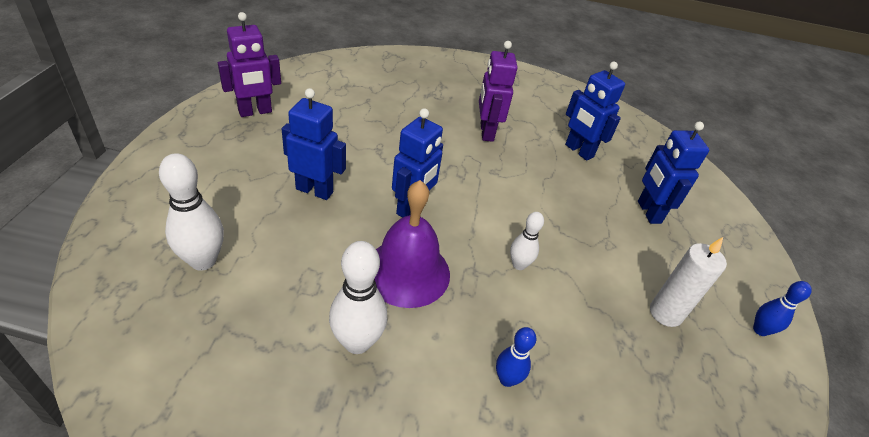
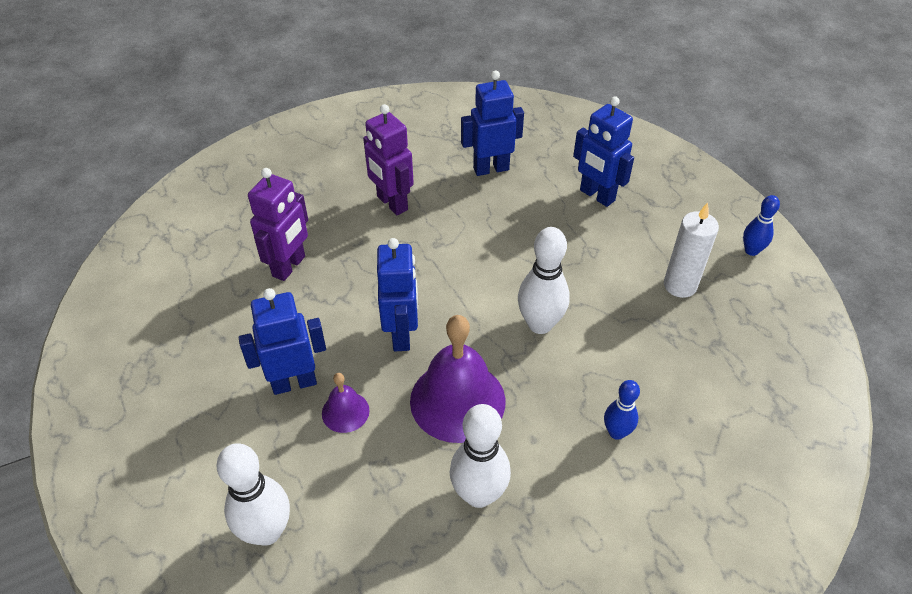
camera: 30 degrees left, 5 degrees up
purple robot [218,12,281,117] -> purple robot moved to [248,168,308,281]
white bowling pin [510,212,544,270] -> white bowling pin [518,227,570,334], size x1.68
blue robot [565,62,625,161] -> blue robot turned 150 degrees clockwise [461,70,524,176]
none -> purple bell [322,373,369,433]

